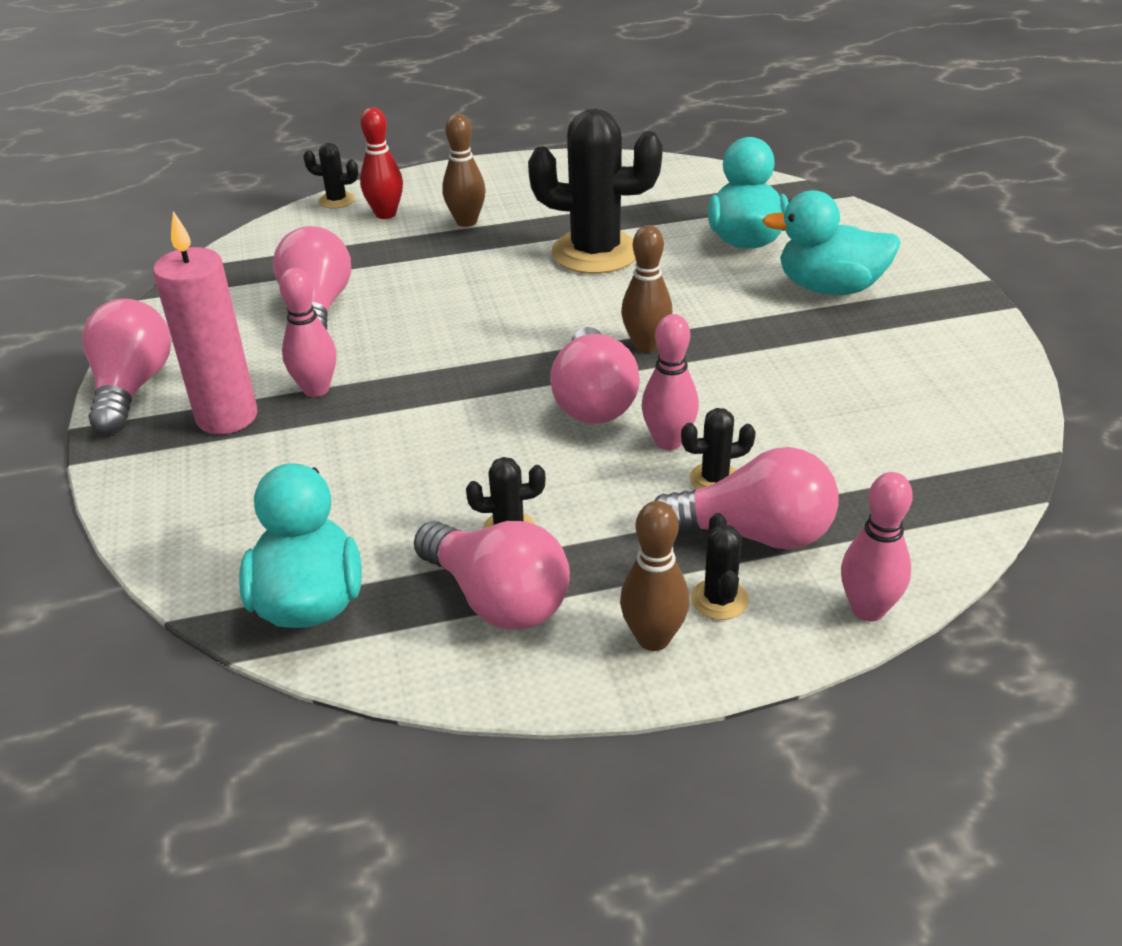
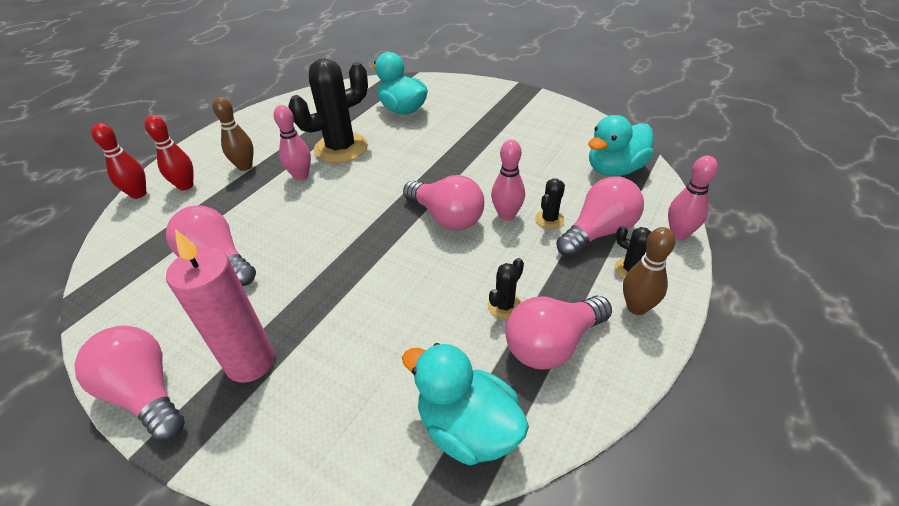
camera: 45 degrees left, 5 degrees up
pink bowling pin [279,268,336,397] -> pink bowling pin moved to [273,105,311,180]
black cactus [303,143,358,209] -> red bowling pin [91,123,146,199]
pink light bulb [414,521,570,630] -> pink light bulb turned 150 degrees clockwise [506,296,612,369]
brown bowling pin [621,225,673,352] -> none
turquoise duck [762,190,901,295] -> turquoise duck moved to [588,115,654,176]

